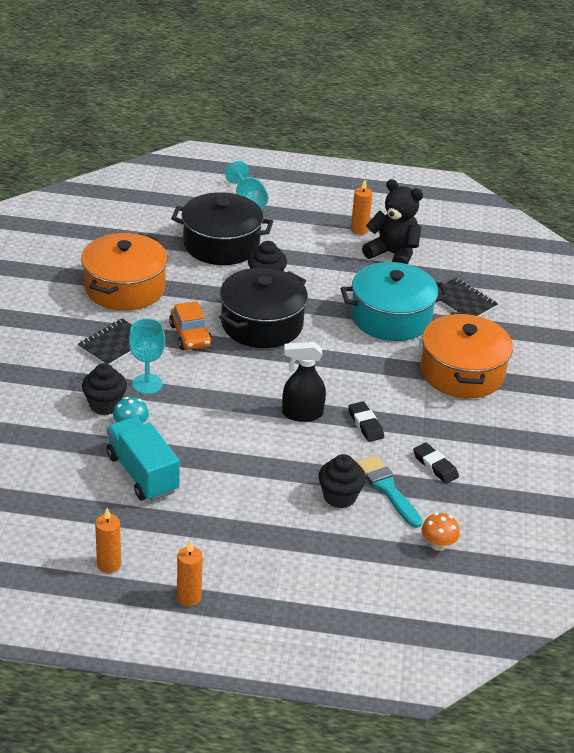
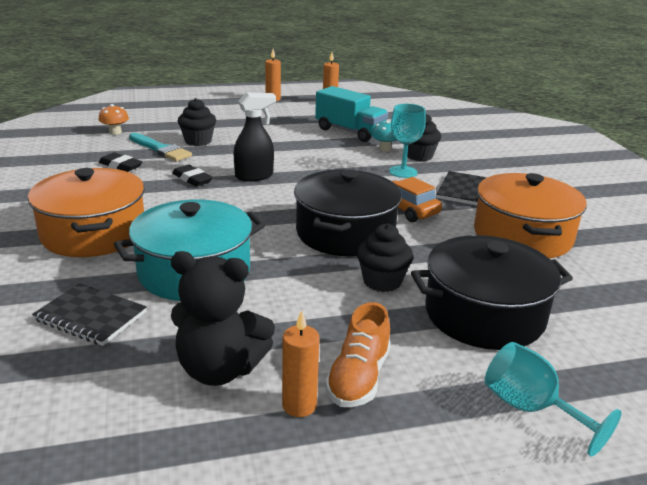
camera: 160 degrees right, 10 degrees down
none -> orange shoe [325,302,390,407]

